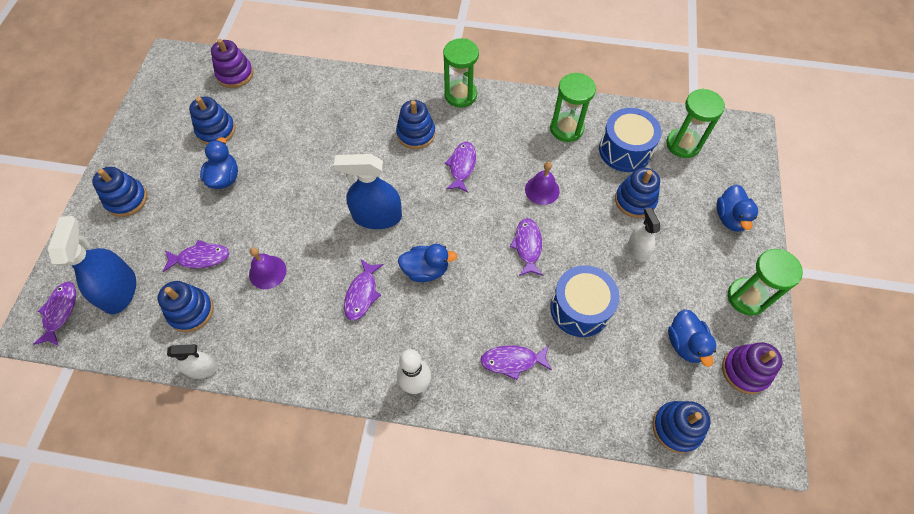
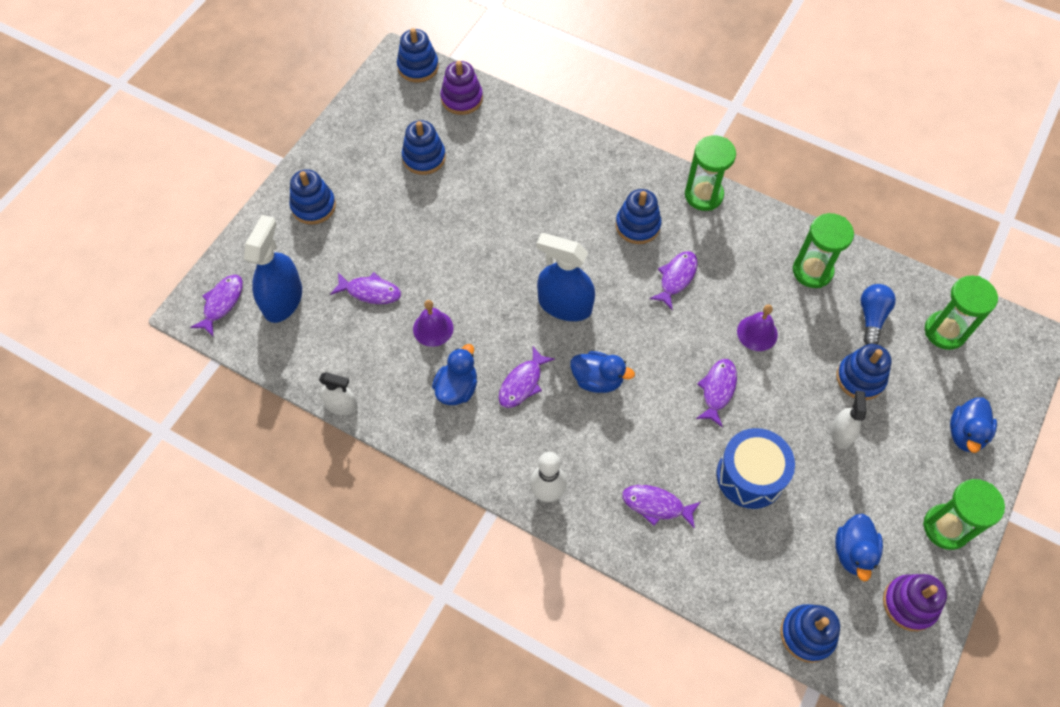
camera: 20 degrees right, 0 degrees up
blue stacking toy [157,281,214,332] -> blue stacking toy moved to [397,28,439,83]
blue duck [200,137,238,189] -> blue duck moved to [432,344,477,405]
blue drum [599,108,662,172] -> blue light bulb [861,284,896,345]

